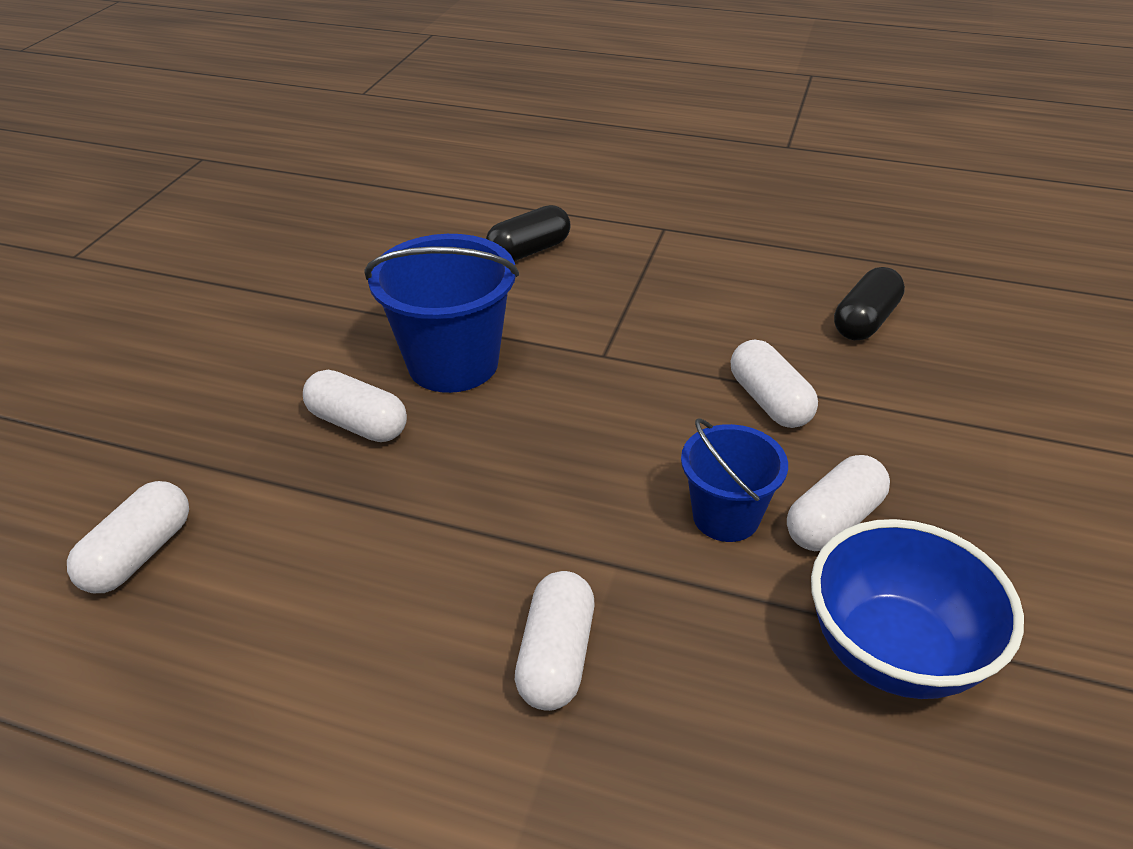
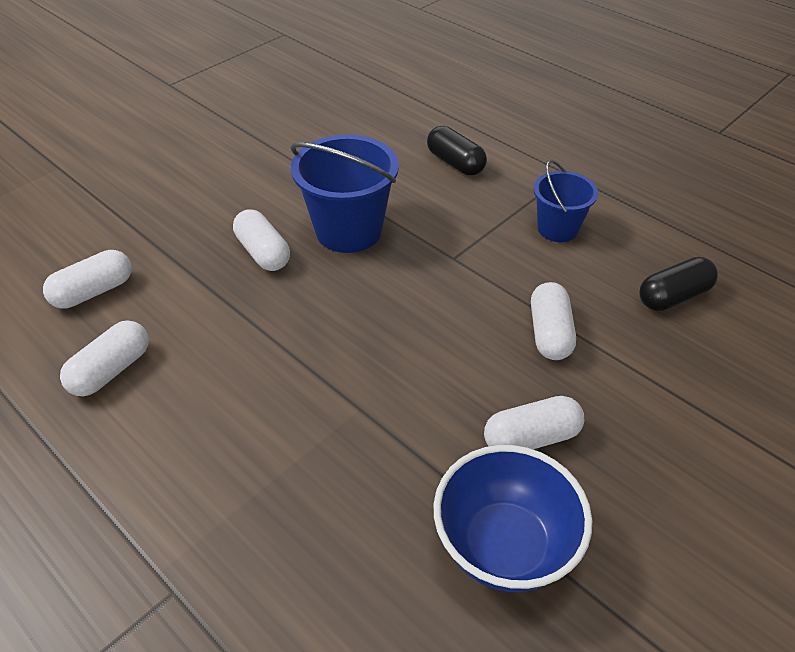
camera: 25 degrees right, 5 degrees up
black capsule [486,205,571,261] -> black capsule turned 60 degrees clockwise [427,126,487,175]
white capsule [515,571,594,711] -> white capsule moved to [60,320,149,396]
blue bucket [681,418,788,542] -> blue bucket moved to [533,160,598,242]

